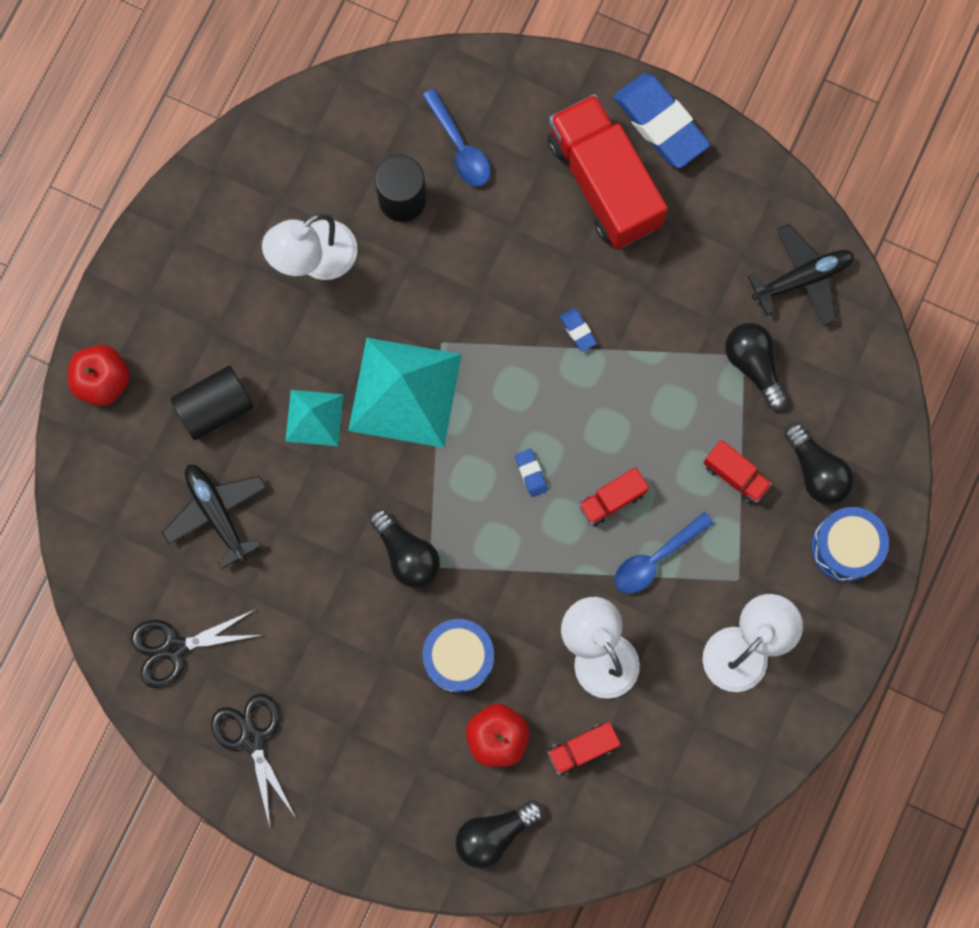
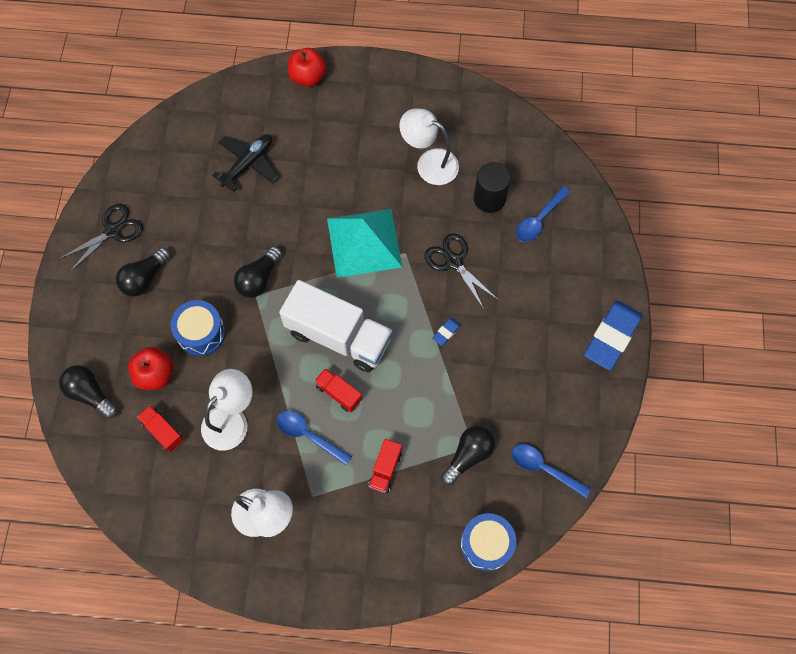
camera: 70 degrees right, 10 degrees down
black scissors [131,609,262,688] -> black scissors moved to [424,233,498,309]
black cylinder [170,365,254,440] -> none
turquoise pyramid [285,390,344,446] -> none
blue eraser [515,449,548,497] -> white truck [279,280,393,372]
red truck [547,94,668,249] -> none
black plane [748,224,854,327] -> blue spoon [511,444,591,498]
black light bulb [784,423,854,504] -> black light bulb moved to [116,247,171,296]
blue drum [811,507,889,582] -> blue drum moved to [461,513,516,571]

